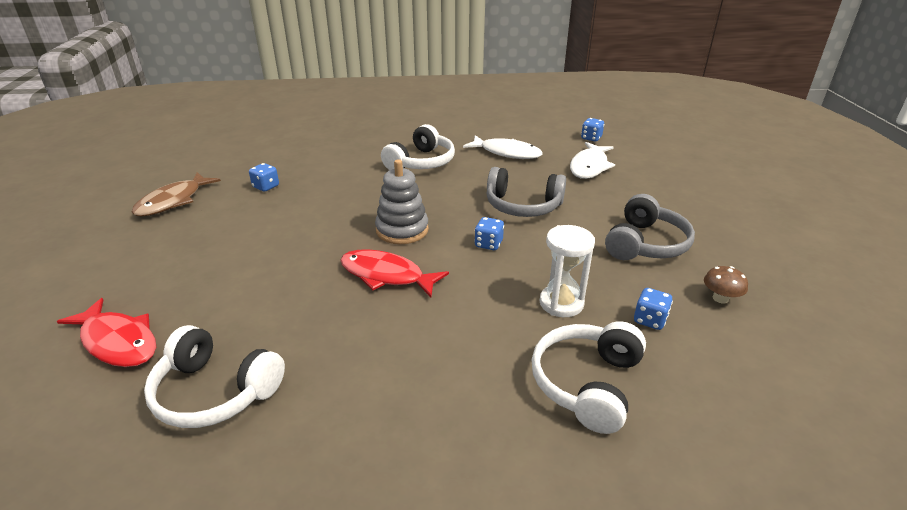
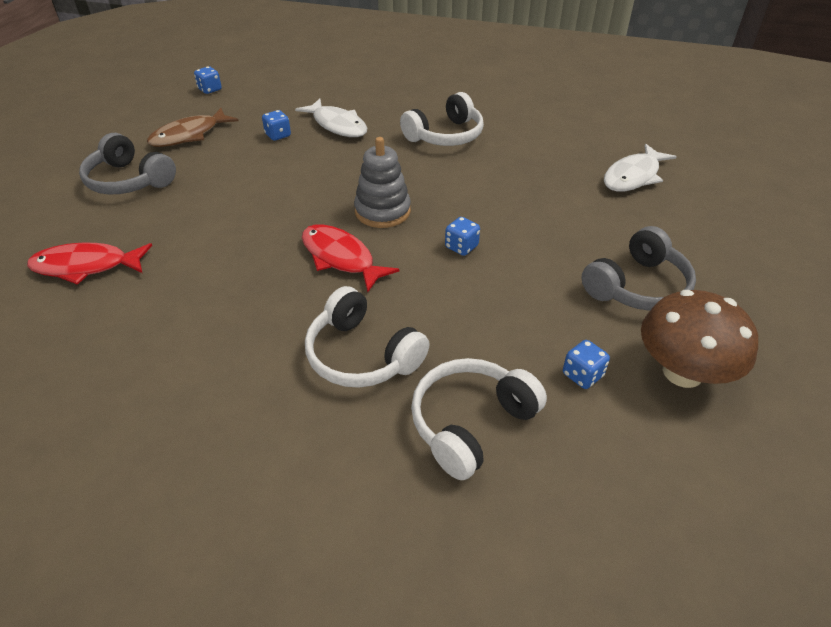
camera: 20 degrees right, 10 degrees up
red fish [57,298,156,367] -> red fish turned 120 degrees clockwise [27,243,152,285]
white headphones [144,325,285,428] -> white headphones moved to [305,286,430,388]
white fish [463,135,543,159] -> white fish moved to [295,99,367,137]
grey headphones [487,167,566,217] -> grey headphones moved to [79,133,176,194]
white hourglass [540,225,595,317] -> none
blue dice [581,118,604,141] -> blue dice moved to [194,66,222,94]
brown mushroom [704,266,748,303] -> brown mushroom [641,290,758,388], size x2.20

